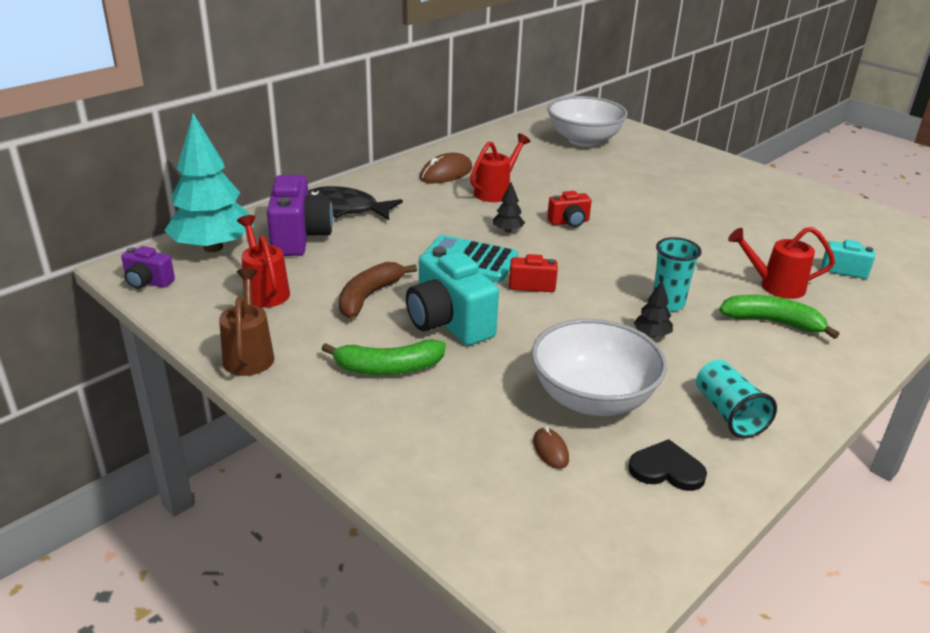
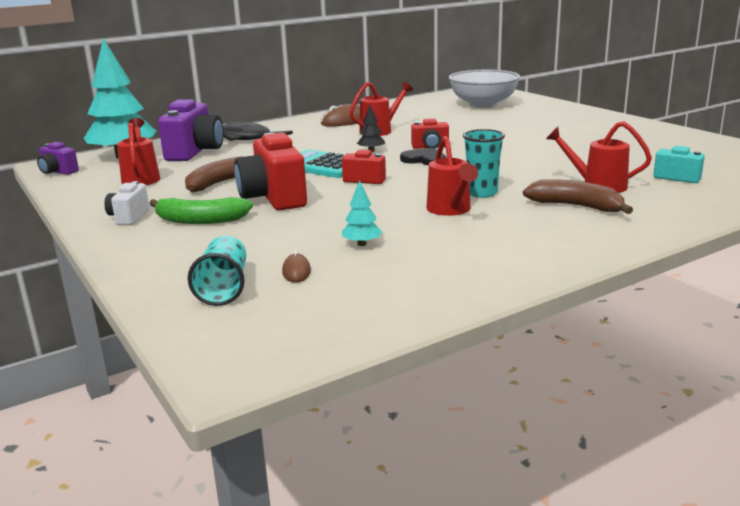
camera: 15 degrees right, 10 degrees down
brown watering can [219,268,274,376] -> none
turquoise camera [406,246,499,346] -> red camera [234,133,307,210]
white bowl [531,319,667,416] -> turquoise tree [342,180,382,246]
black heart [628,439,707,491] -> black heart moved to [400,148,446,165]
black tree [634,281,673,338] -> red watering can [426,136,478,216]
turquoise cup [696,360,777,439] -> turquoise cup moved to [188,236,246,306]
green banana [719,295,839,339] -> brown banana [523,179,633,214]
none -> white camera [104,181,149,225]

